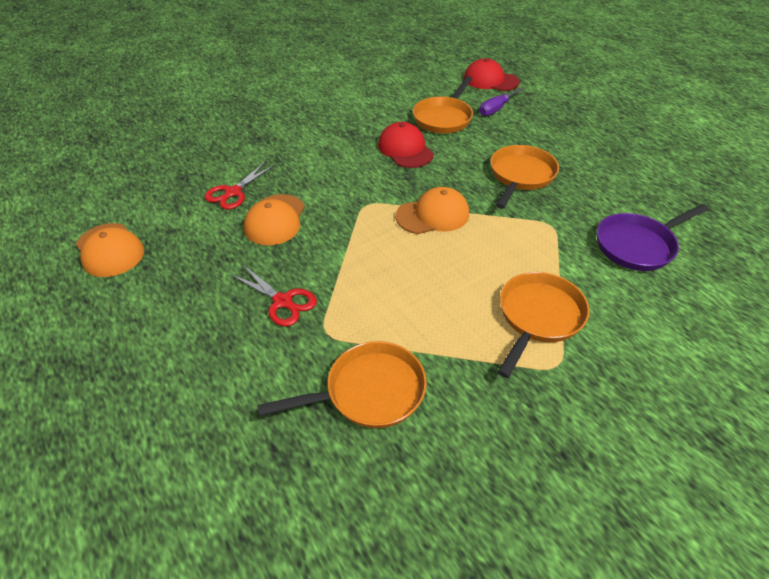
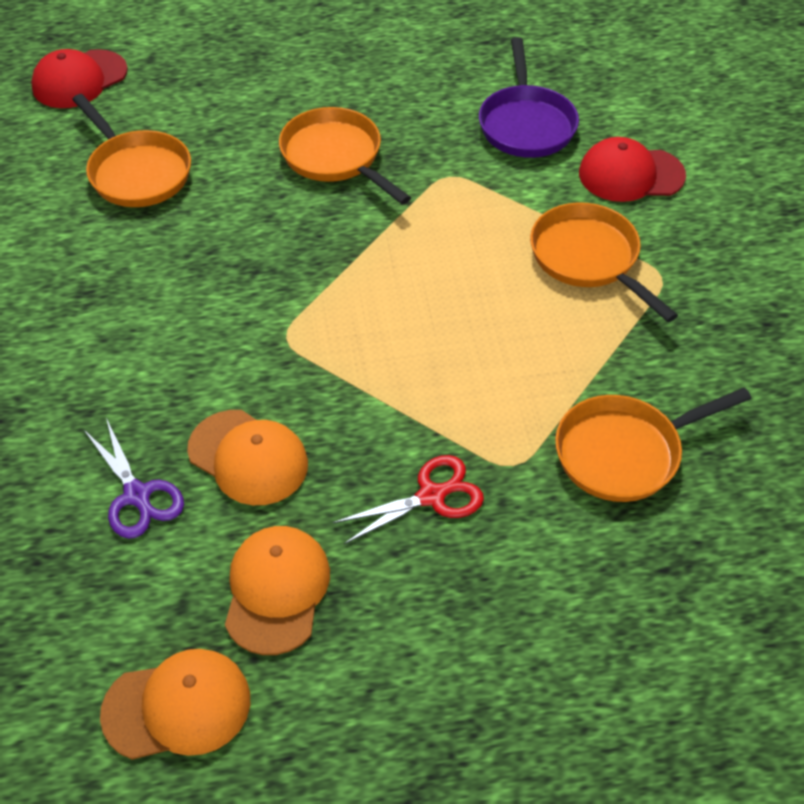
camera: 65 degrees left, 5 degrees up
red scissors [205,162,275,210] -> purple scissors [84,418,184,539]
orange pan [258,341,427,428] -> orange pan turned 120 degrees counterclockwise [555,388,751,502]
red cap [378,122,434,168] -> red cap moved to [579,137,686,202]
orange cap [396,187,469,234] -> orange cap moved to [225,526,330,655]
purple screwdriver [479,88,523,116] -> none

